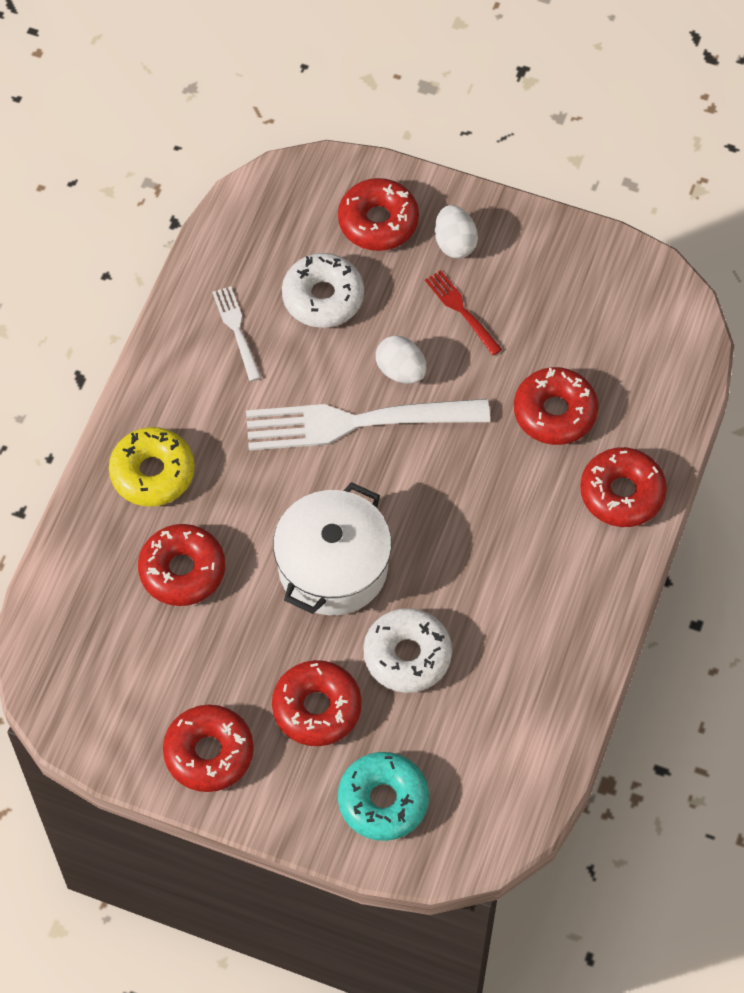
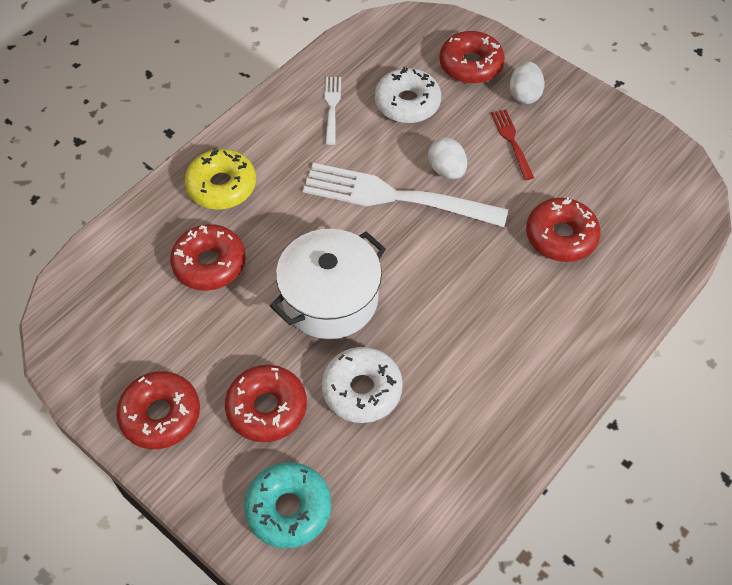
camera: 20 degrees right, 5 degrees down
red donut [580,447,667,527] -> none

